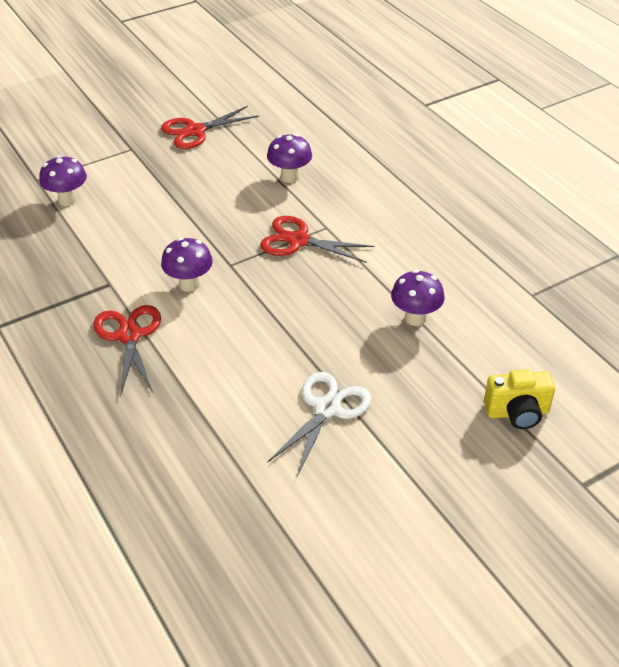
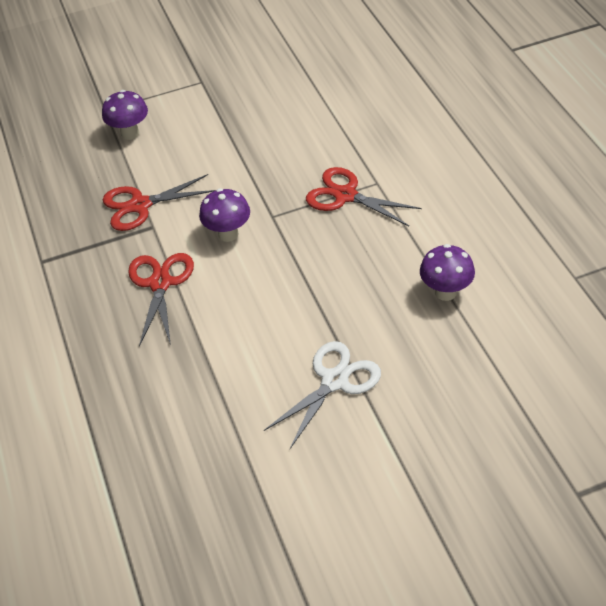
camera: 15 degrees right, 5 degrees up
red scissors [161,106,259,149] -> red scissors moved to [103,174,216,231]
purple mushroom [267,134,312,183] -> none
yellow camera [484,369,555,429] -> none

